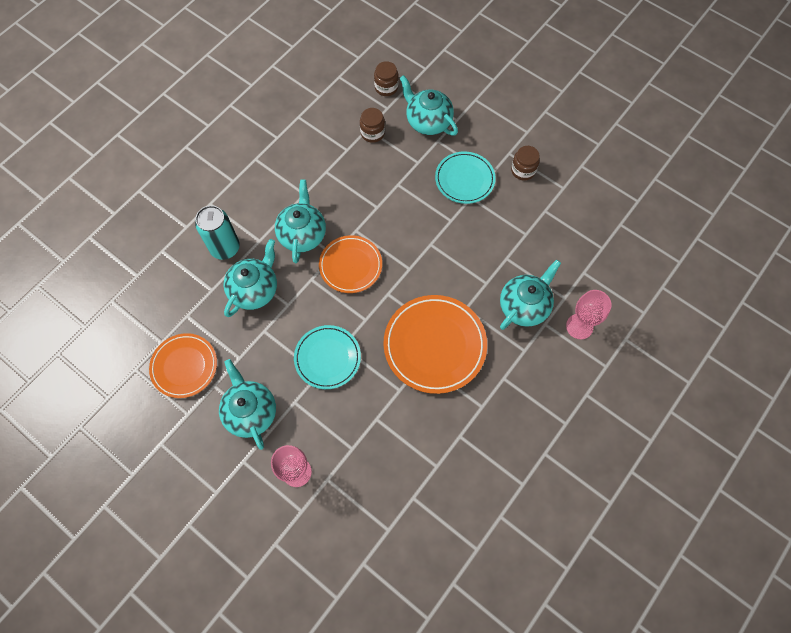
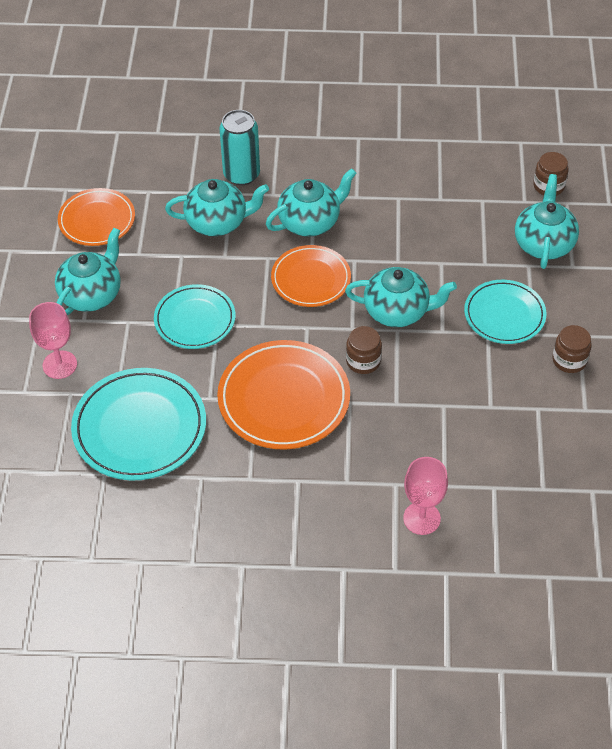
camera: 55 degrees right, 15 degrees down
brown jar [360,108,385,143] -> brown jar moved to [346,326,382,374]
turquoise teapot [500,259,561,330] -> turquoise teapot moved to [345,267,457,327]
none -> turquoise plate [71,368,206,481]

